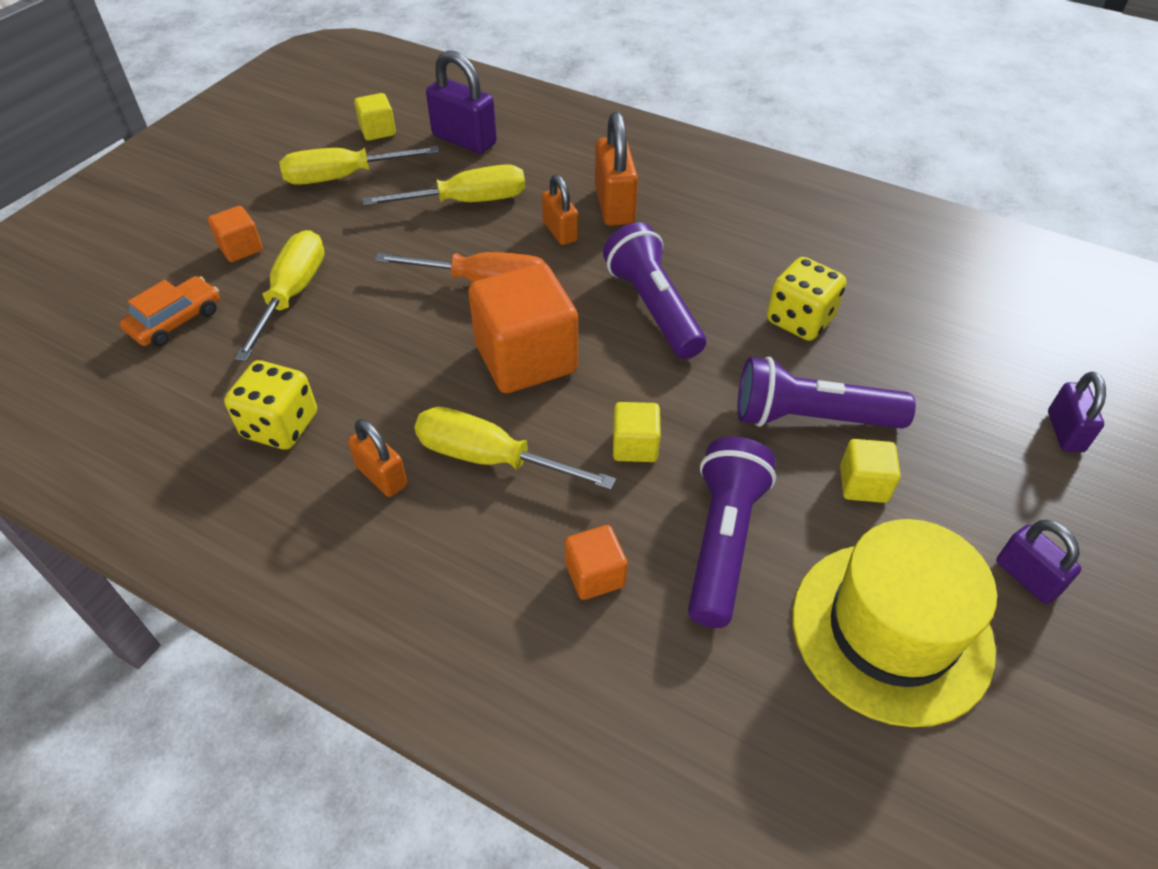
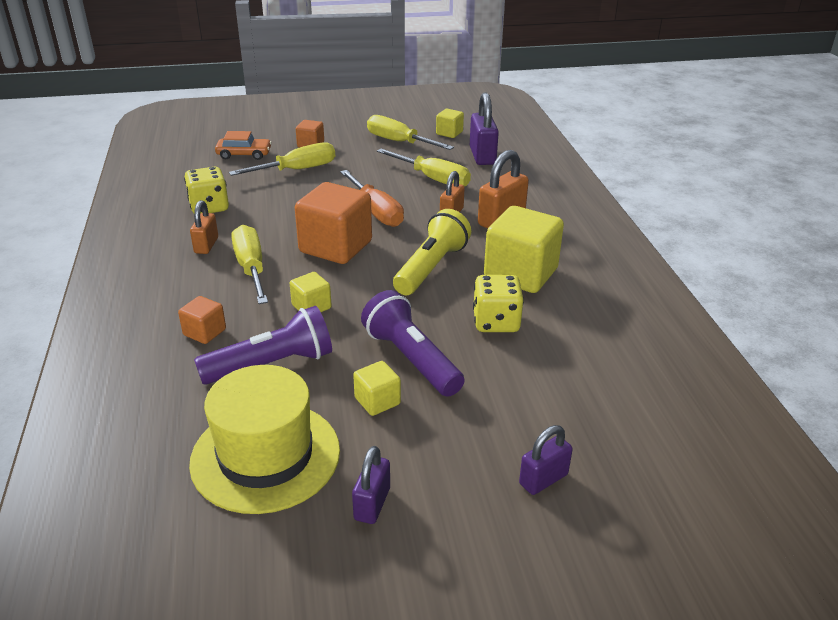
camera: 50 degrees right, 15 degrees down
purple flashlight [603,222,706,359] -> yellow flashlight [393,209,471,295]
none -> yellow cube [484,206,564,293]

